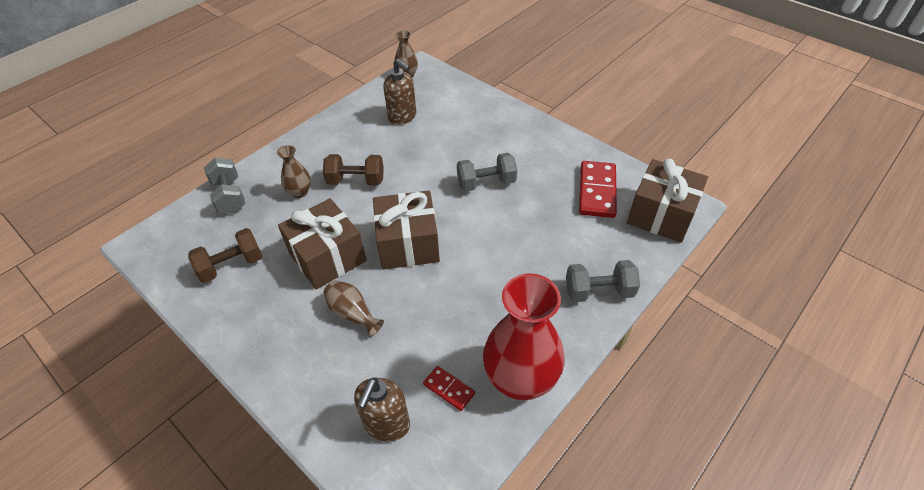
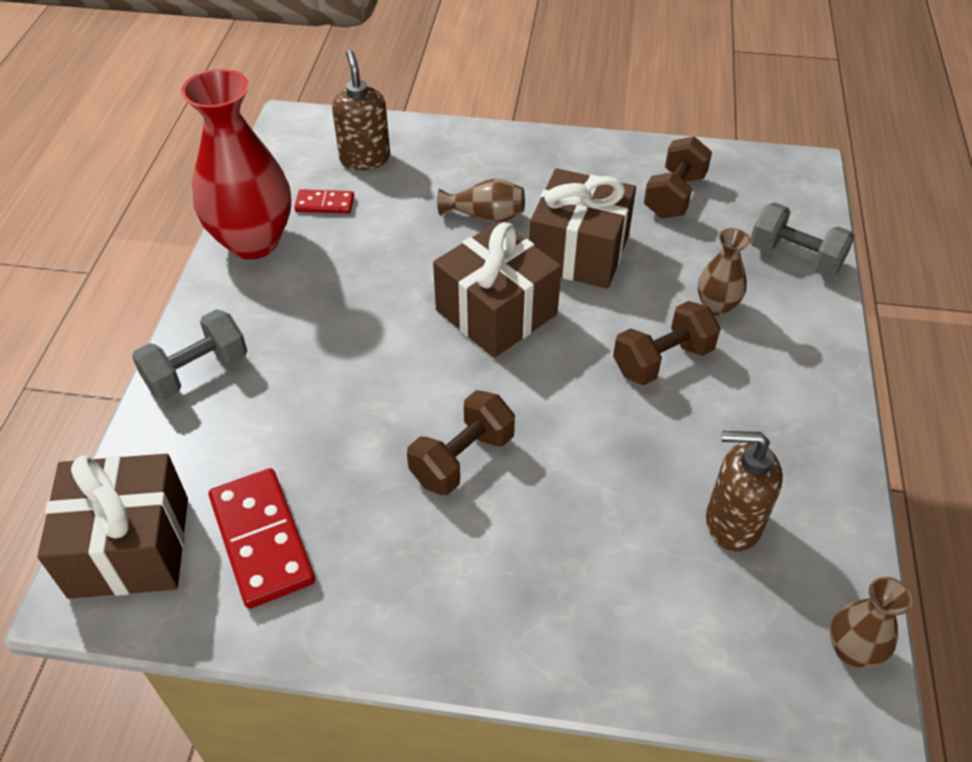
camera: 145 degrees right, 0 degrees up
grey dumbbell [457,153,517,192] -> brown dumbbell [407,390,515,495]

